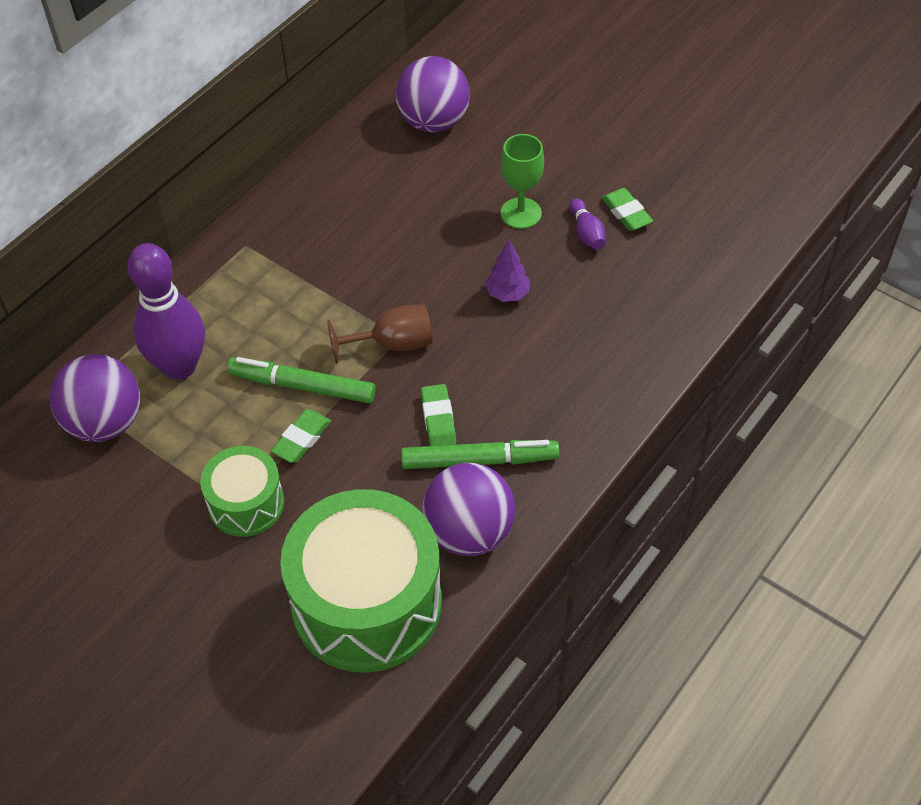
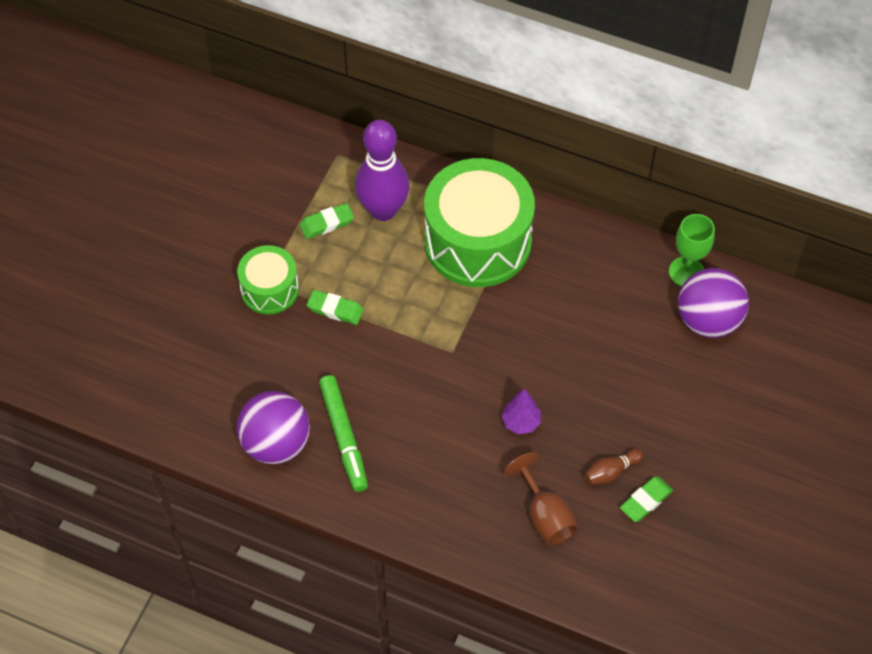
camera: 75 degrees right, 5 degrees up
purple ball [50,354,140,442] -> none
green marker [227,357,376,403] -> none
green drum [280,489,442,672] -> green drum moved to [424,158,535,287]
brown goblet [327,304,432,364] -> brown goblet moved to [504,452,578,546]
green eraser [421,384,456,446] -> green eraser moved to [300,203,354,239]
green goblet [501,134,544,229] -> green goblet moved to [669,214,715,287]
purple bowling pin [570,199,605,250] -> brown bowling pin [584,449,643,485]

